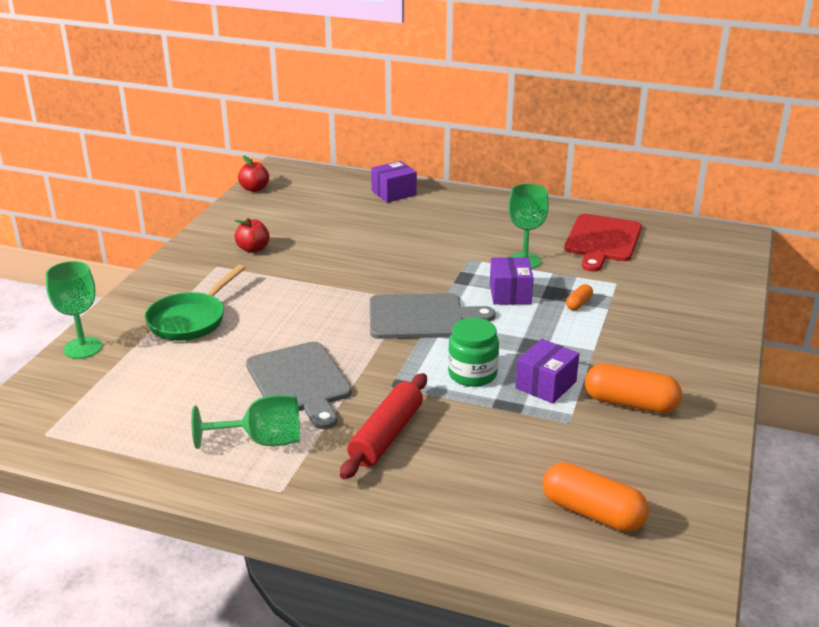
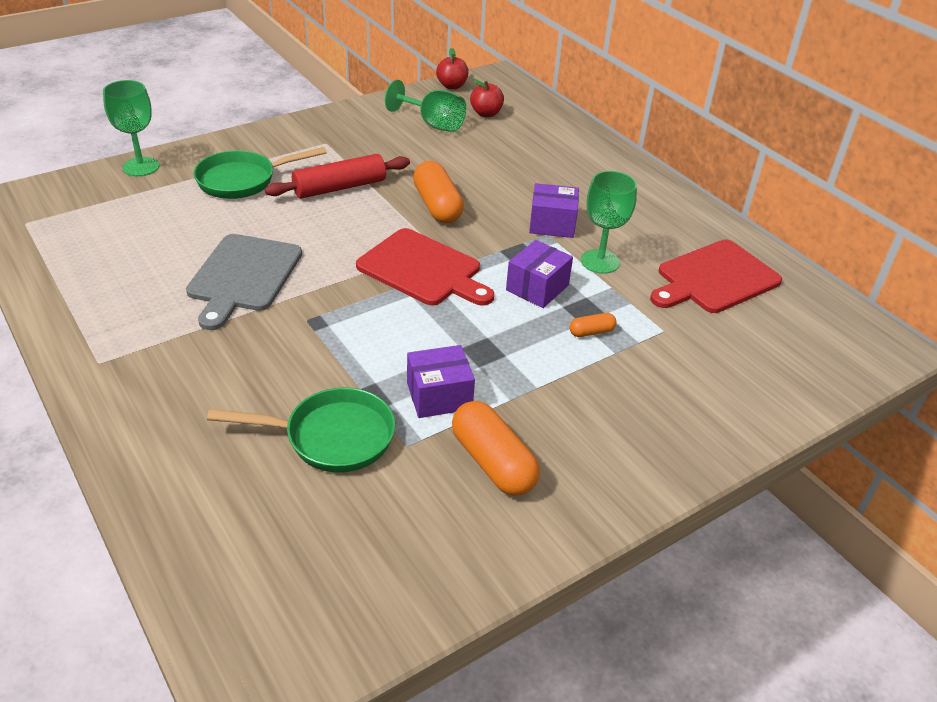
camera: 35 degrees right, 10 degrees up
green goblet [191,395,300,449] -> green goblet moved to [385,80,466,132]
red apple [235,218,270,253] -> red apple moved to [470,79,504,117]
red rolling pin [340,373,427,479] -> red rolling pin moved to [265,154,410,199]
grey cutting board [370,293,496,339] -> red cutting board [356,228,494,306]
purple box [371,161,417,203] -> purple box moved to [529,183,579,238]
green jar [448,318,499,387] -> none
orange capsule [543,462,649,532] -> orange capsule moved to [413,161,464,223]
none -> green pan [207,388,395,473]

